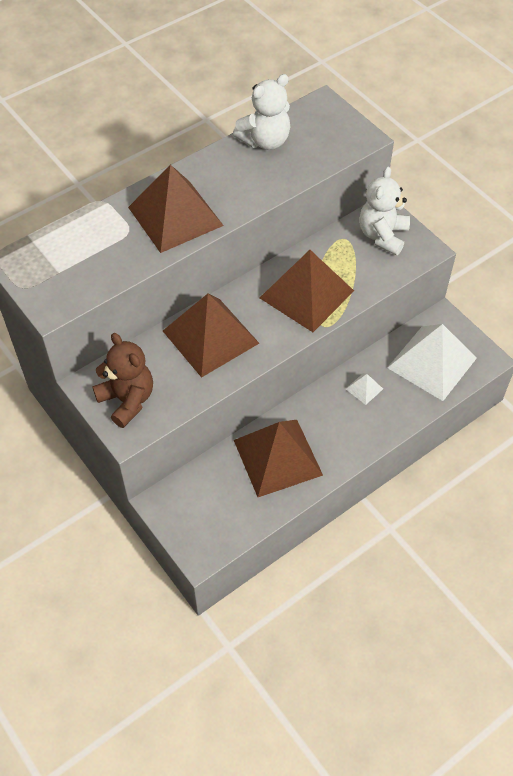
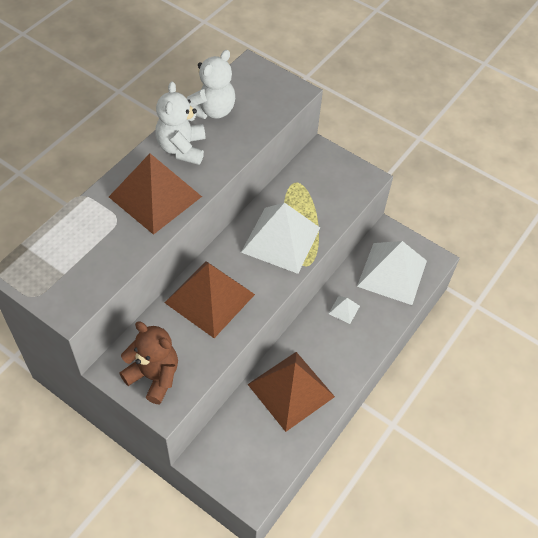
camera: 20 degrees left, 0 degrees up
brown pyramid [260,250,354,332] -> white pyramid [241,203,320,274]
white teddy bear [359,167,410,256] -> white teddy bear moved to [155,81,205,165]

